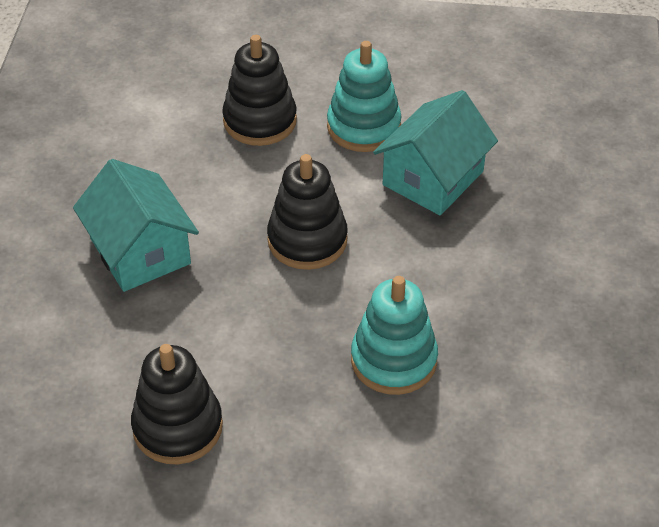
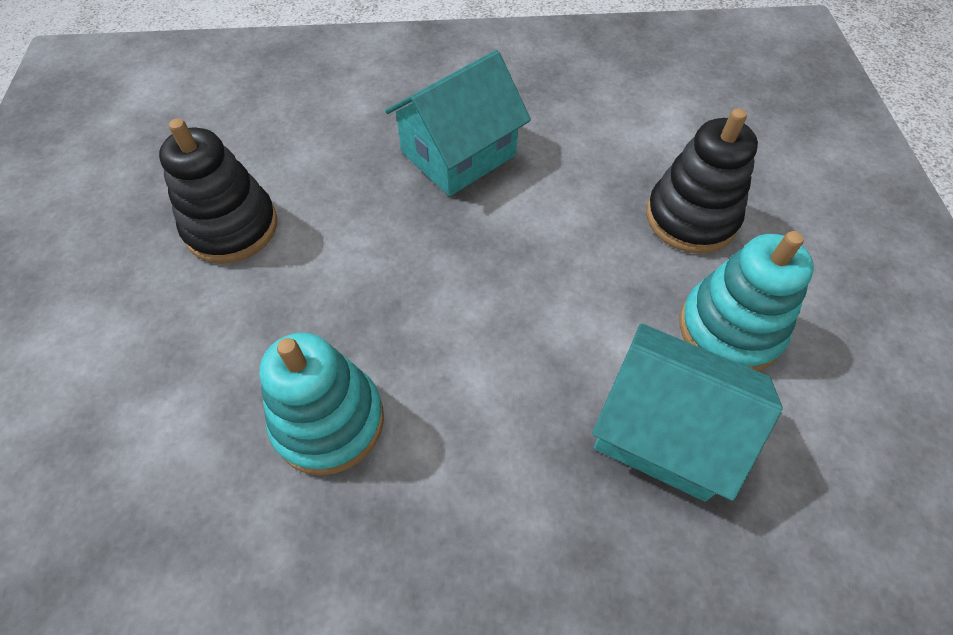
camera: 80 degrees right, 10 degrees up
black stacking toy [267,154,348,270] -> none

